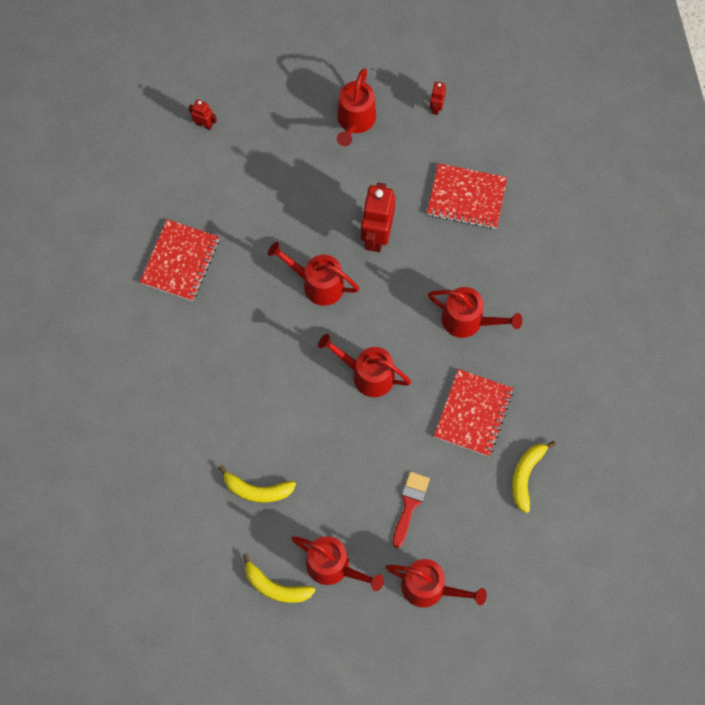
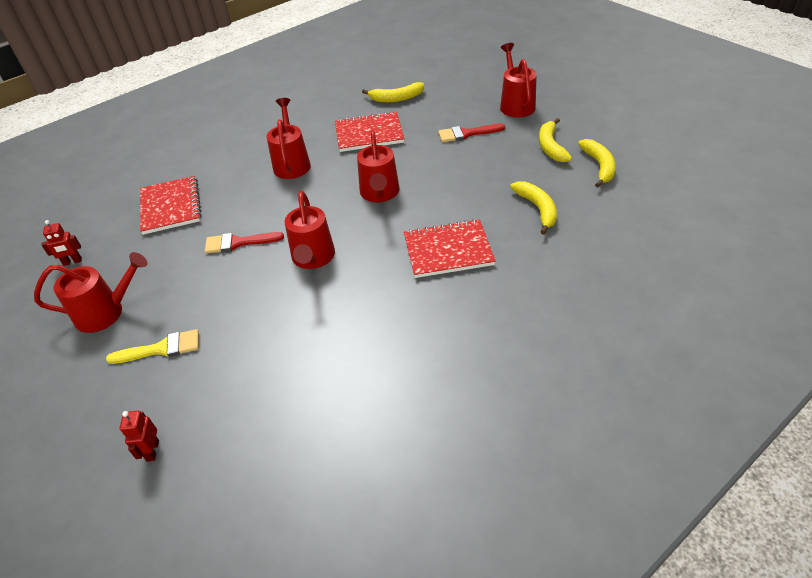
camera: 115 degrees left, 25 degrees down
red notebook [140,219,219,301] -> red notebook moved to [404,219,496,278]
red watering can [291,536,384,591] -> yellow banana [539,118,572,162]
red robot [361,183,396,252] -> red brush [205,232,284,254]
none -> yellow brush [106,329,199,364]

